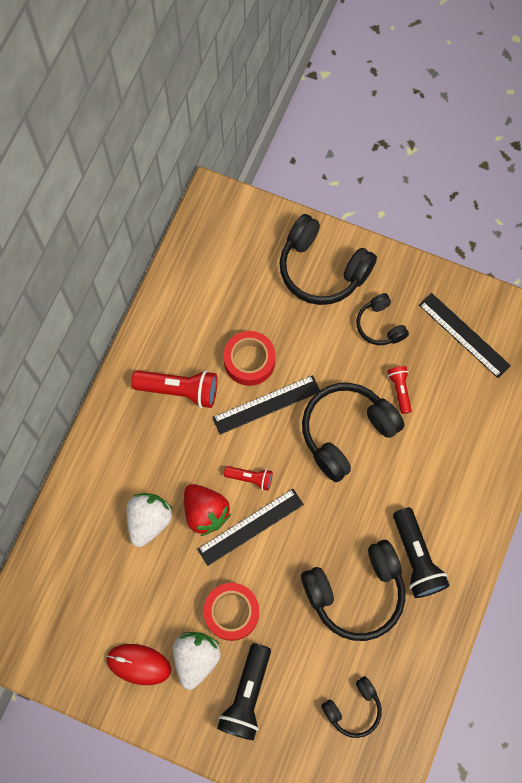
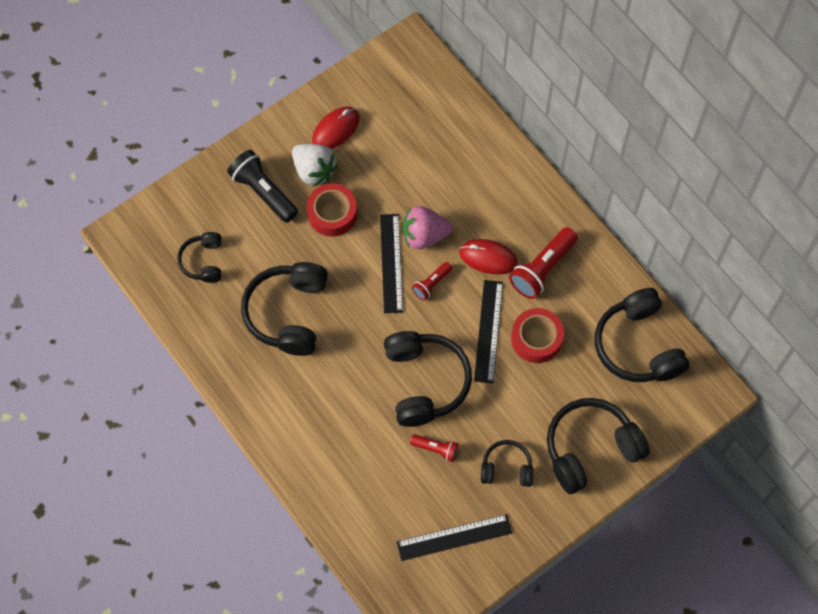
camera: 120 degrees right, 5 degrees down
white strawberry [127,493,173,547] -> none
red strawberry [184,484,231,536] -> pink strawberry [403,206,453,249]
black flashlight [393,507,449,598] -> none
none -> red mouse [459,239,518,274]
none -> black headphones [595,288,690,382]

